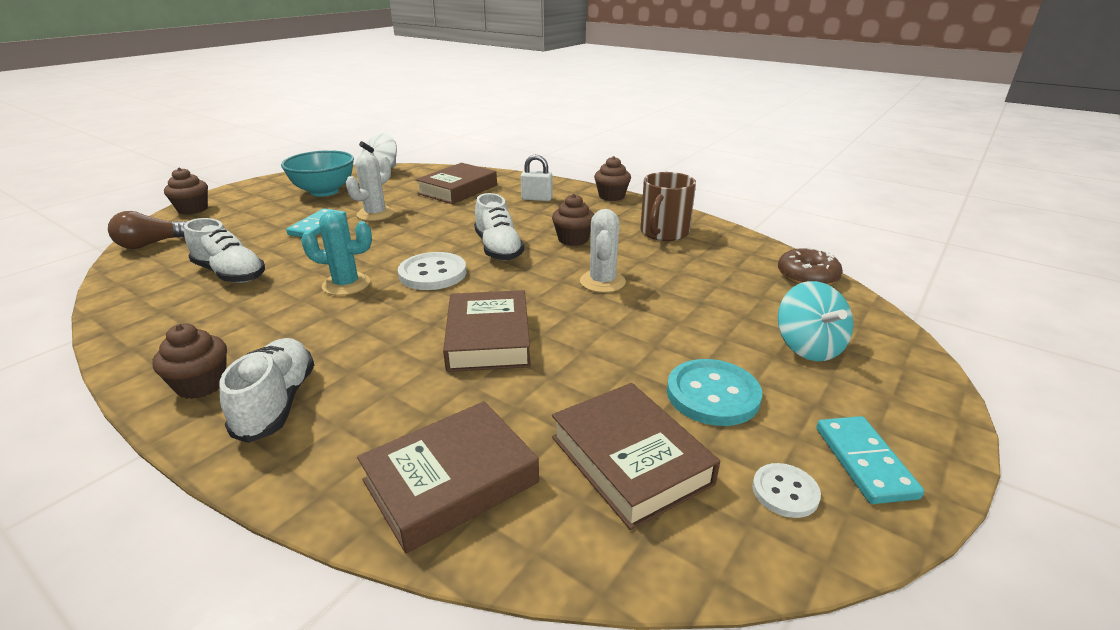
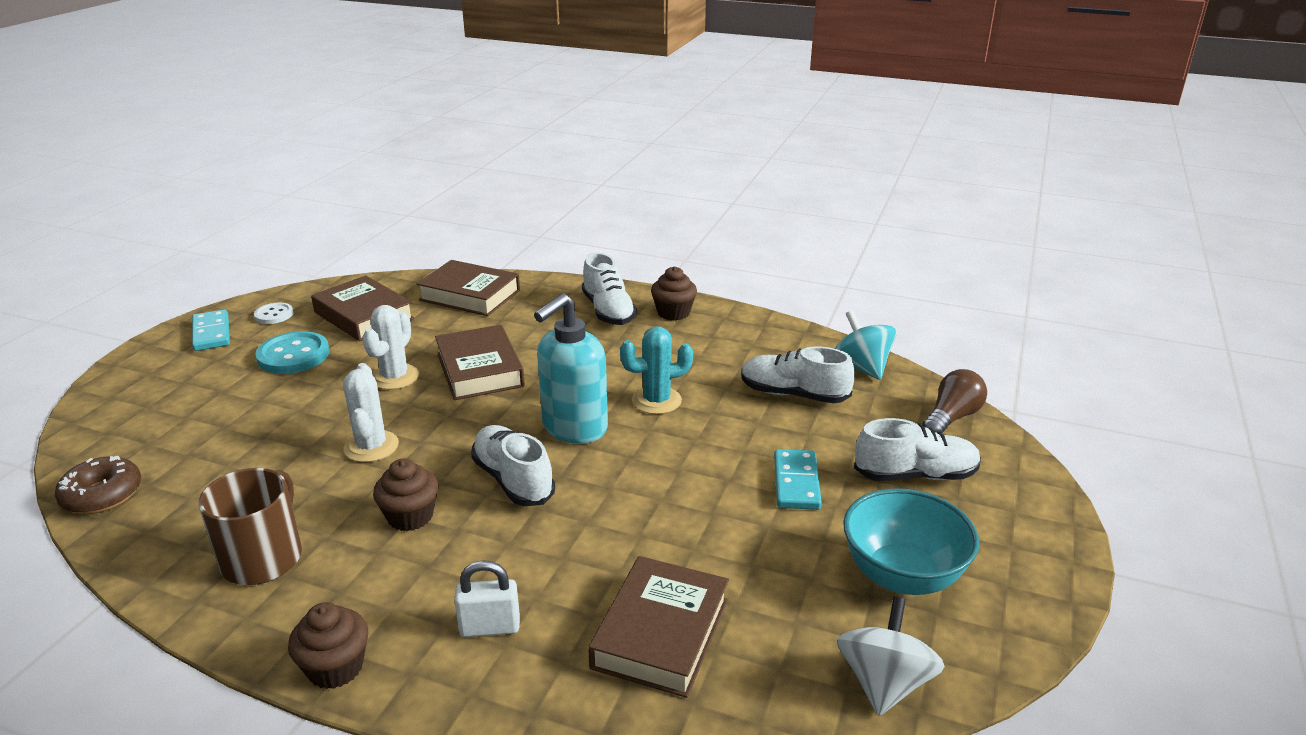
camera: 165 degrees right, 0 degrees up
brown cupcake [164,167,208,214] -> none
white cactus [346,153,394,221] -> white cactus moved to [362,305,419,390]
brown book [357,401,539,553] -> brown book turned 75 degrees clockwise [417,260,520,316]
white button [398,252,466,290] -> turquoise soap dispenser [534,293,608,444]
turquoise spinning top [778,281,854,361] -> turquoise spinning top moved to [835,310,897,380]
none -> white shoe [854,418,981,481]

